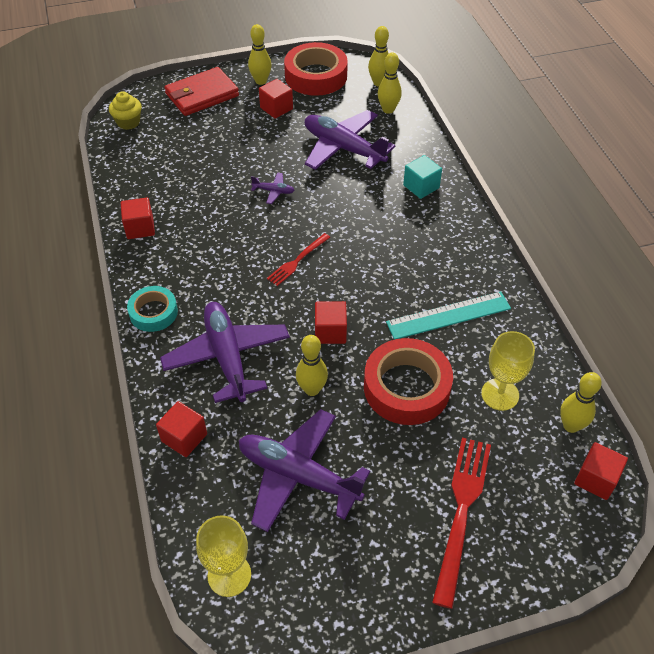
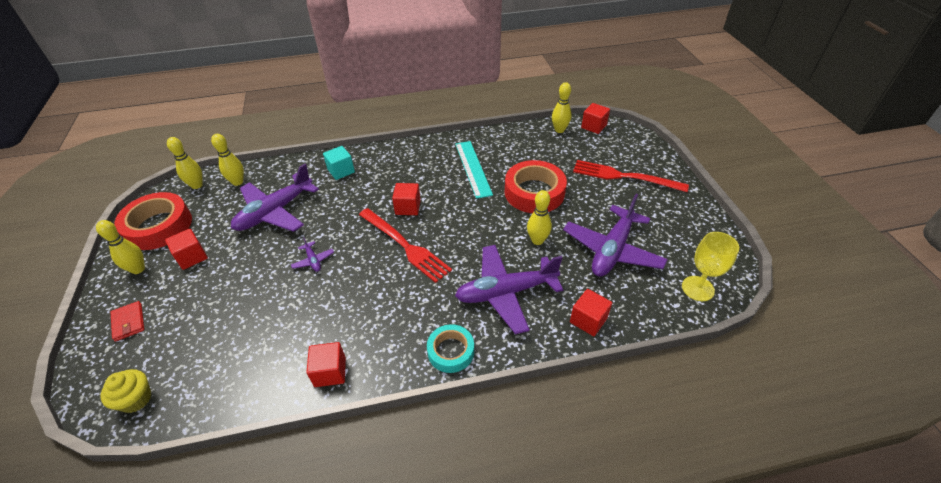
camera: 85 degrees left, 5 degrees down
red wallet [164,67,239,116] -> red wallet [110,301,144,342], size x0.52
purple plane [251,172,295,204] -> purple plane turned 135 degrees clockwise [291,237,334,272]
red fork [267,233,330,286] -> red fork [359,208,452,283], size x1.75
red cube [315,301,347,344] -> red cube moved to [392,183,421,215]
yellow goblet [481,331,535,411] -> none

